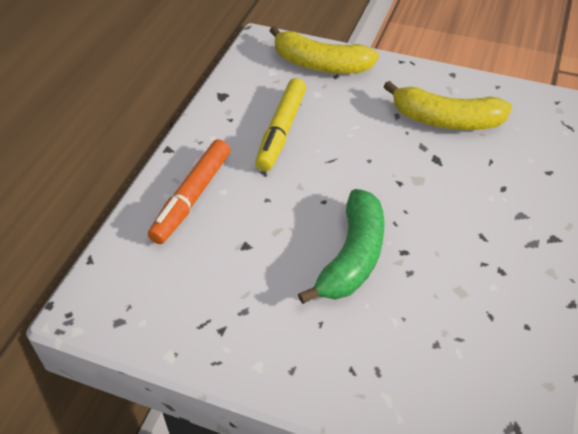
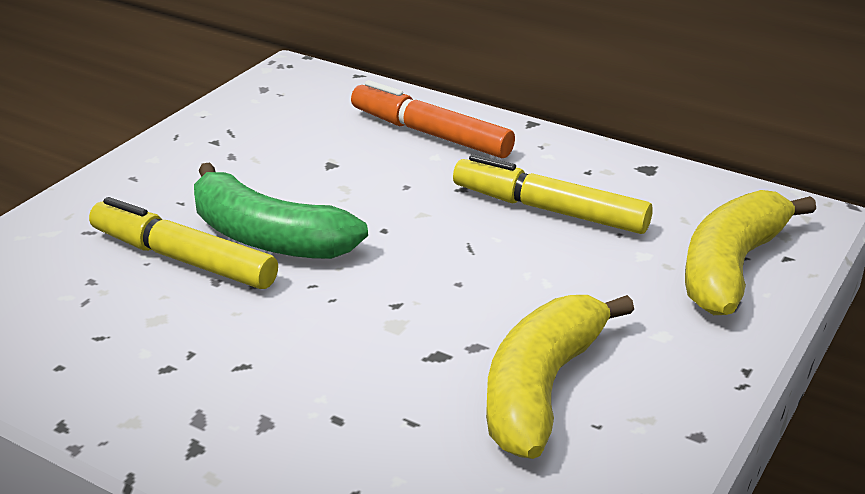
camera: 100 degrees right, 15 degrees down
none -> yellow marker [89,197,278,289]

